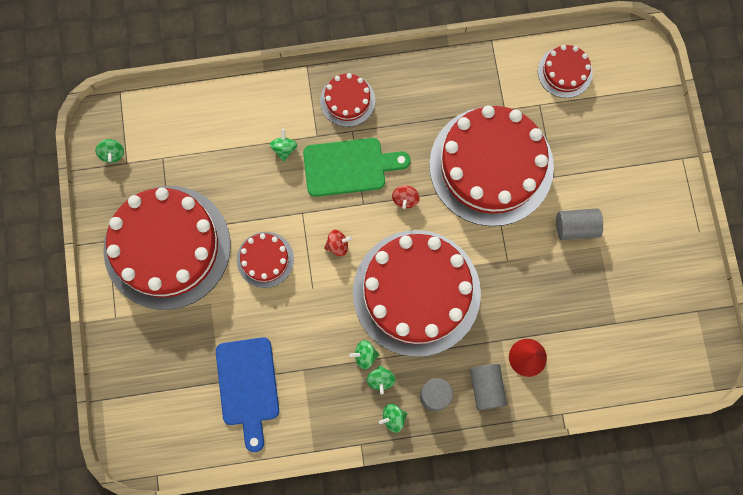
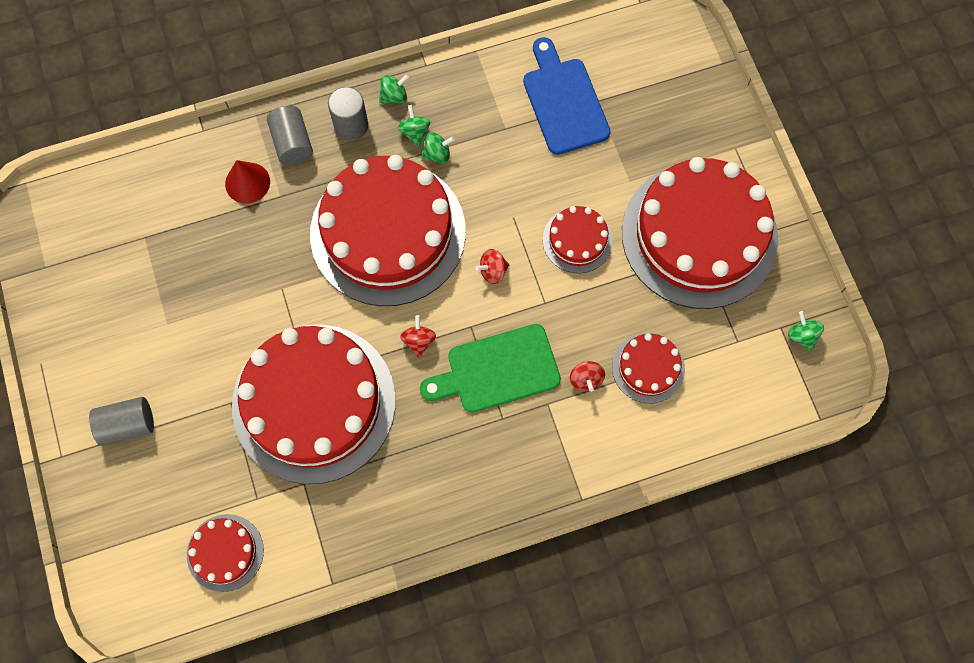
camera: 170 degrees right, 5 degrees down
green spinning top [270,129,297,162] -> red spinning top [570,361,605,392]
red cake [320,73,375,127] -> red cake moved to [612,333,685,403]
grey cylinder [556,208,603,240] -> grey cylinder moved to [89,397,154,446]

